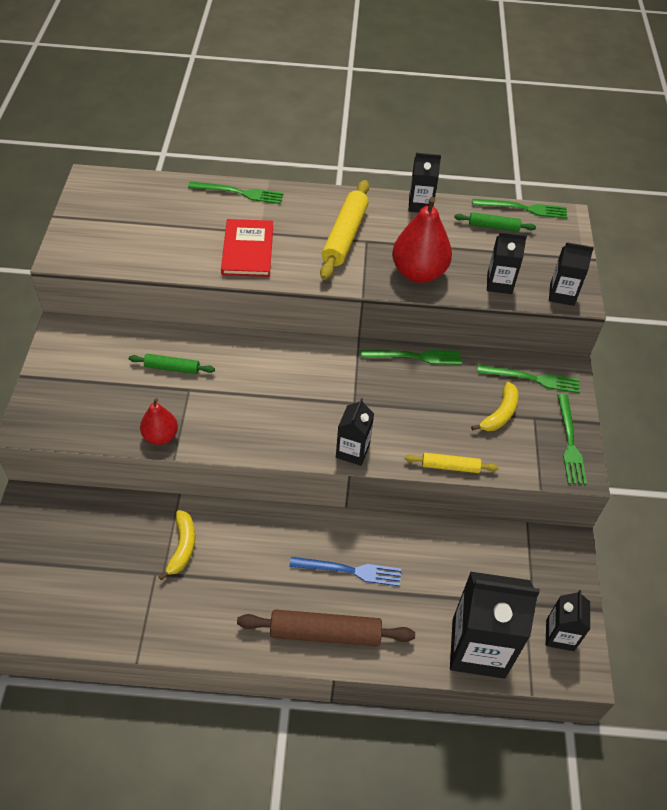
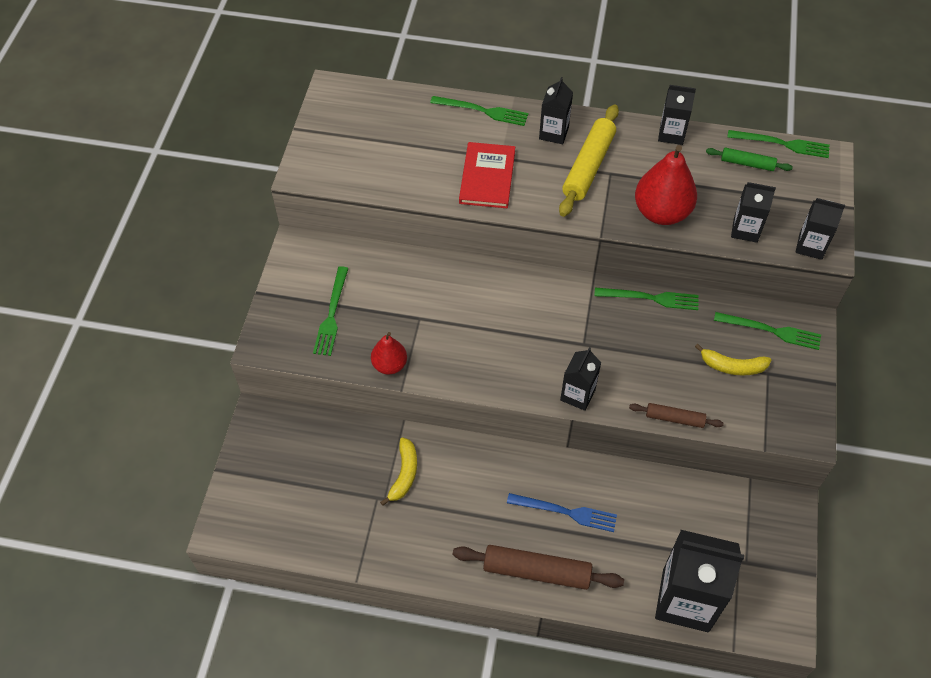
camera: 10 degrees right, 5 degrees up
green rolling pin [129,354,215,374] -> none
yellow rolling pin [405,453,499,473] -> brown rolling pin [629,403,724,428]
yellow banana [471,382,519,431] -> yellow banana turned 60 degrees clockwise [695,344,771,375]
black carton [546,590,590,651] -> black carton moved to [539,77,573,144]
green fork [557,394,587,485] -> green fork moved to [313,266,349,356]

